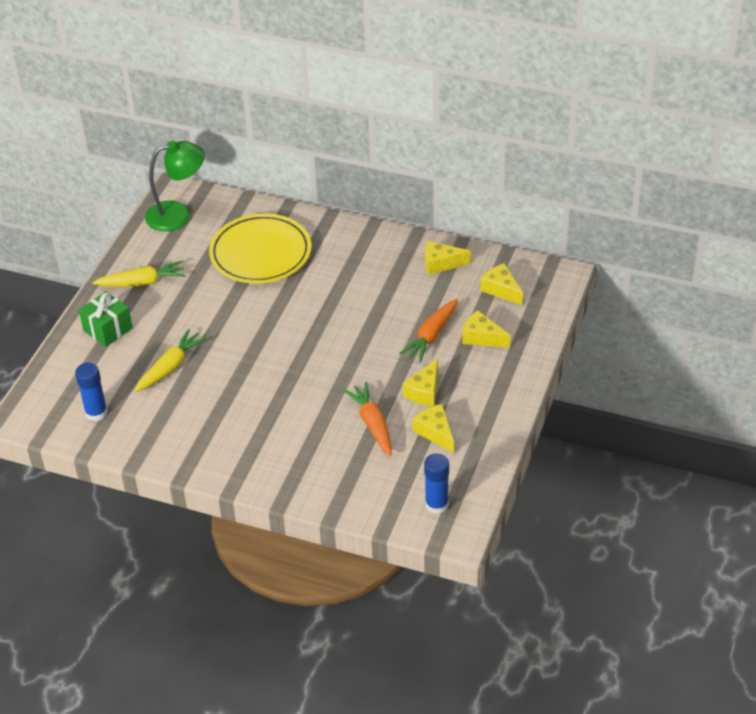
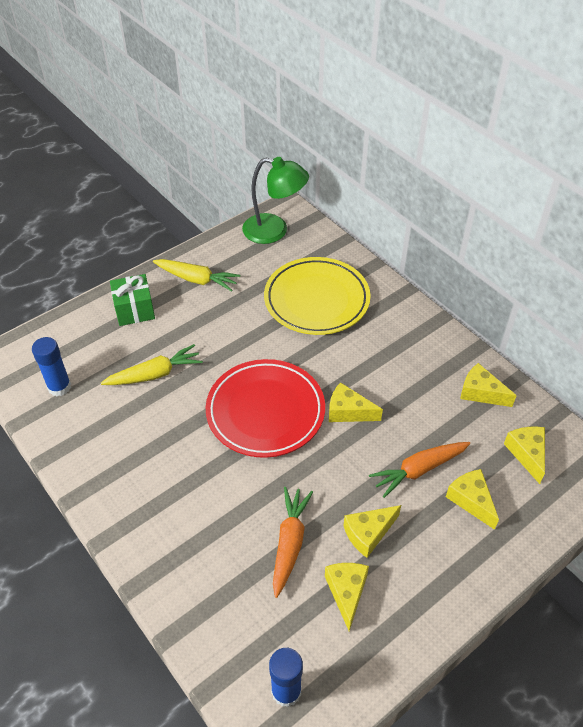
camera: 30 degrees right, 5 degrees up
none -> red plate [206,359,325,458]
none -> yellow cheese [329,382,383,422]

